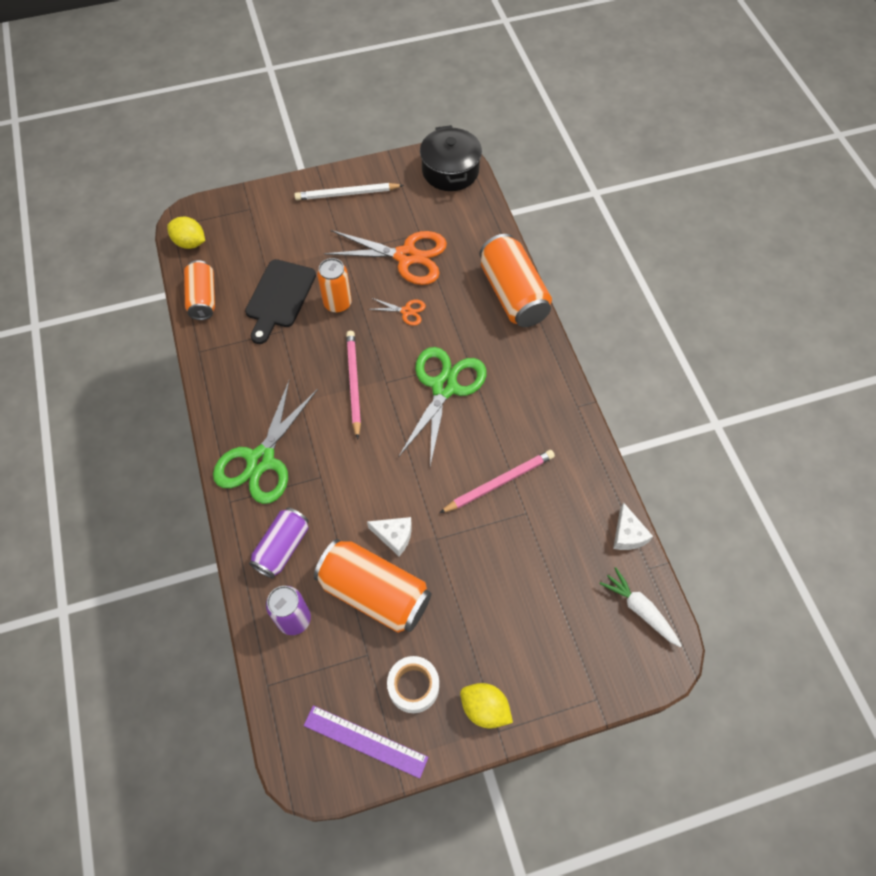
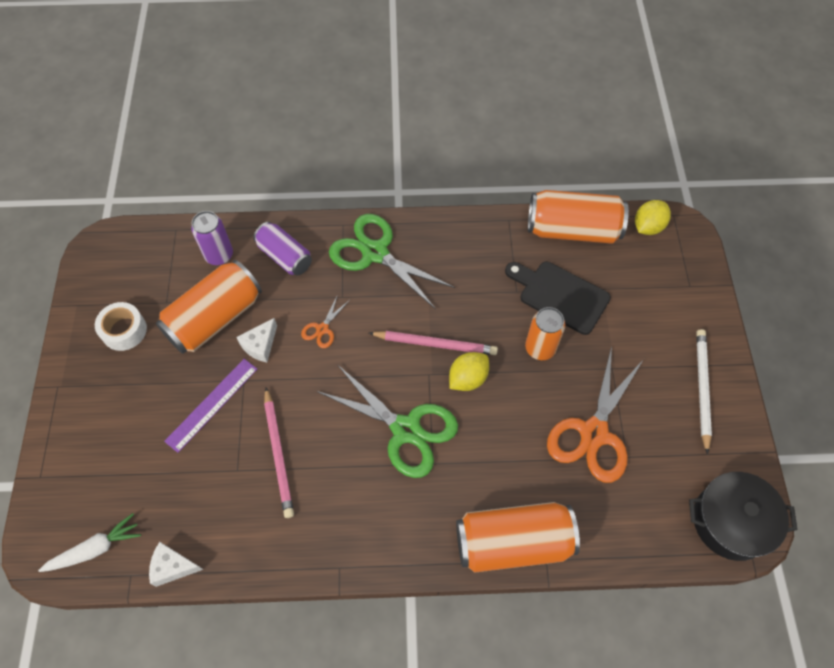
camera: 105 degrees right, 0 degrees up
orange can [184,260,215,320] -> orange can [528,190,629,244], size x1.59
purple ruler [304,705,429,779] -> purple ruler moved to [164,359,257,453]
orange scissors [368,298,426,326] -> orange scissors moved to [301,294,350,348]
yellow lemon [460,683,513,729] -> yellow lemon moved to [449,352,489,391]

